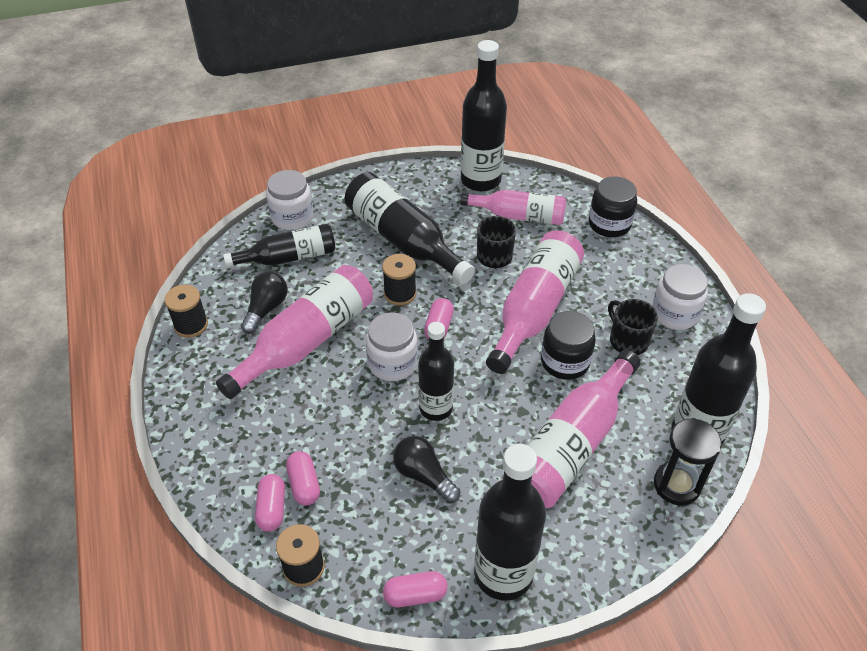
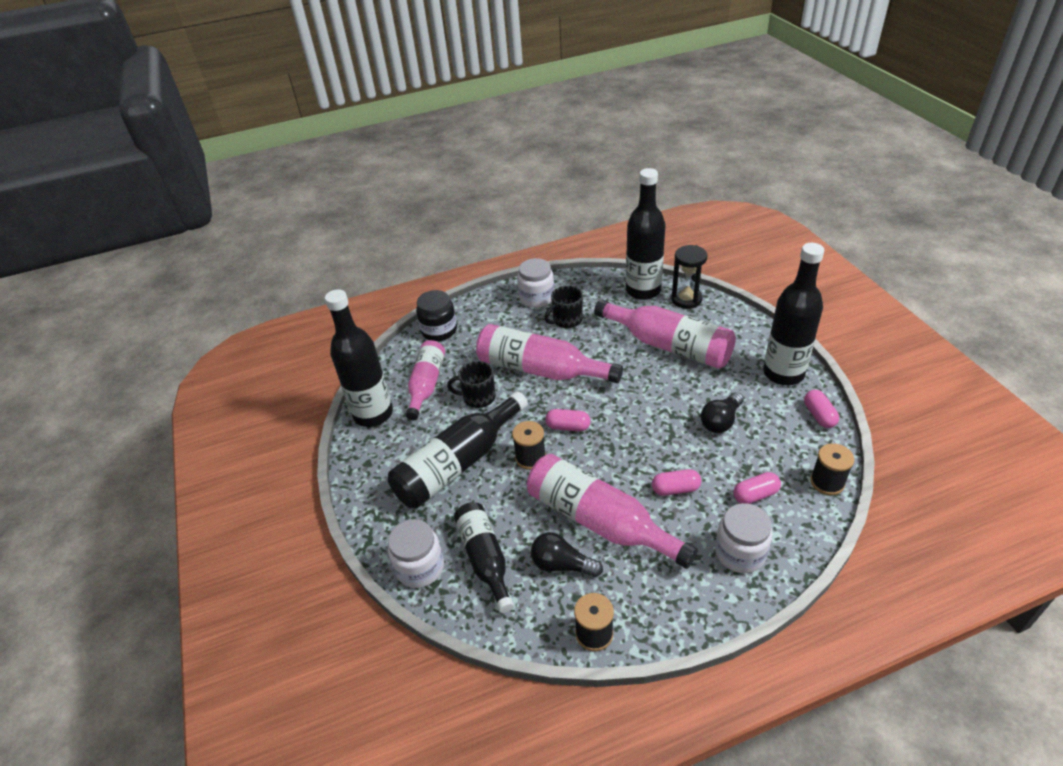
camera: 90 degrees left, 5 degrees down
pink capsule [255,474,285,532] -> pink capsule moved to [652,469,701,496]
white jar [366,312,418,381] -> white jar moved to [715,503,772,573]
black bottle [418,322,454,421] -> none
black jar [541,311,596,380] -> none

